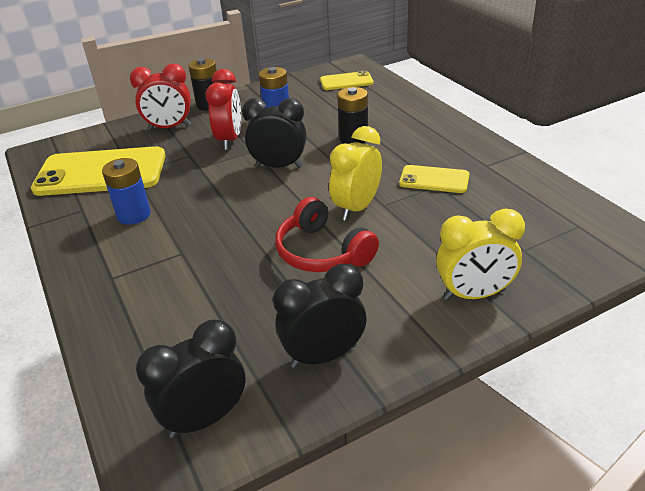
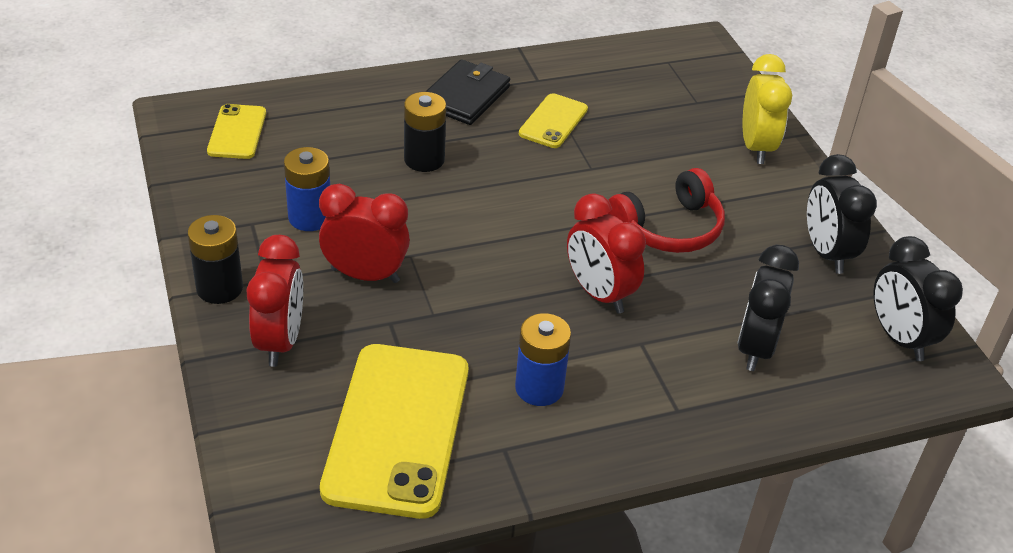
camera: 85 degrees left, 5 degrees up
black clock [242,98,307,168] -> black clock moved to [737,245,799,371]
yellow clock [329,126,382,221] -> none
none -> black wallet [425,59,510,125]
none -> red clock [567,193,646,314]

